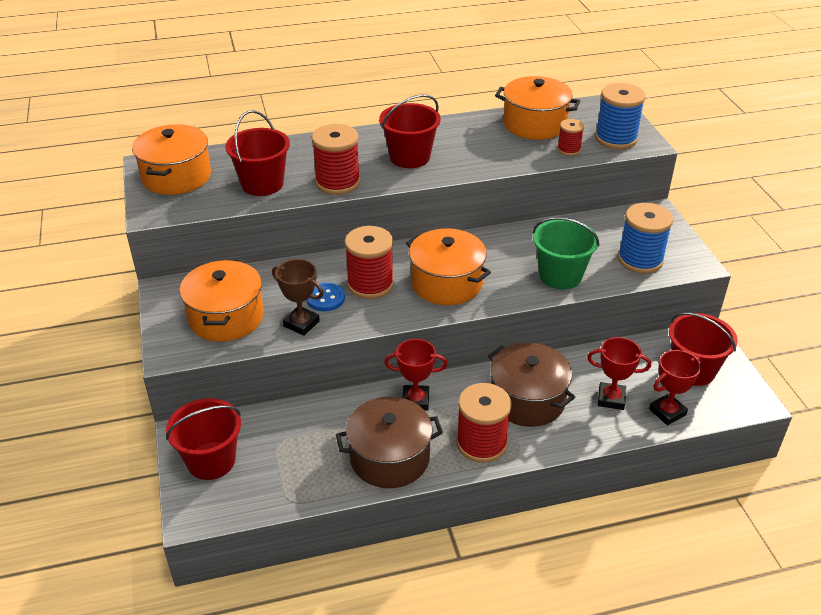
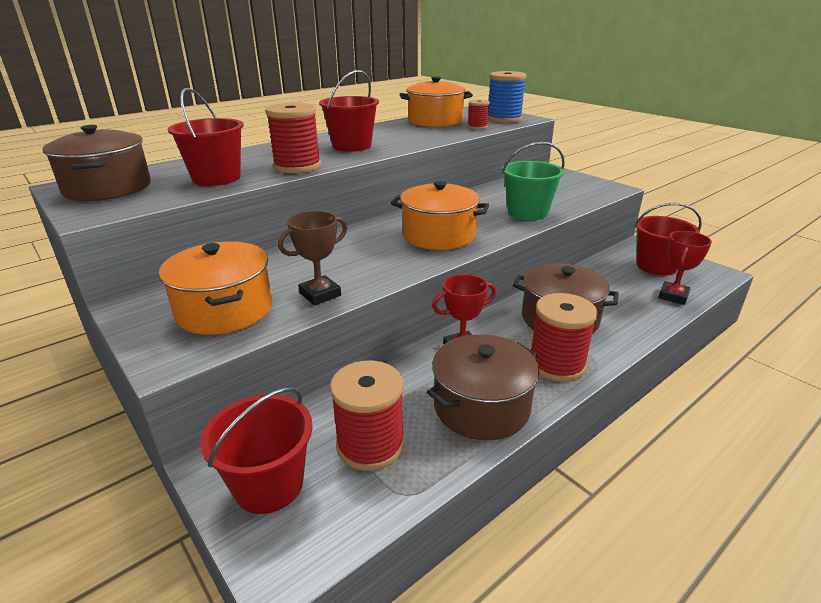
camera: 25 degrees left, 10 degrees down
orange pot [132,124,211,195] -> brown pot [43,125,151,201]
brown trophy [272,259,323,336] -> brown trophy turned 45 degrees counterclockwise [278,211,347,305]
blue button [306,283,345,311] -> none
red spool [345,226,394,299] -> red spool moved to [330,361,404,471]
red trophy [587,337,651,410] -> none
blue spool [618,203,673,274] -> none

